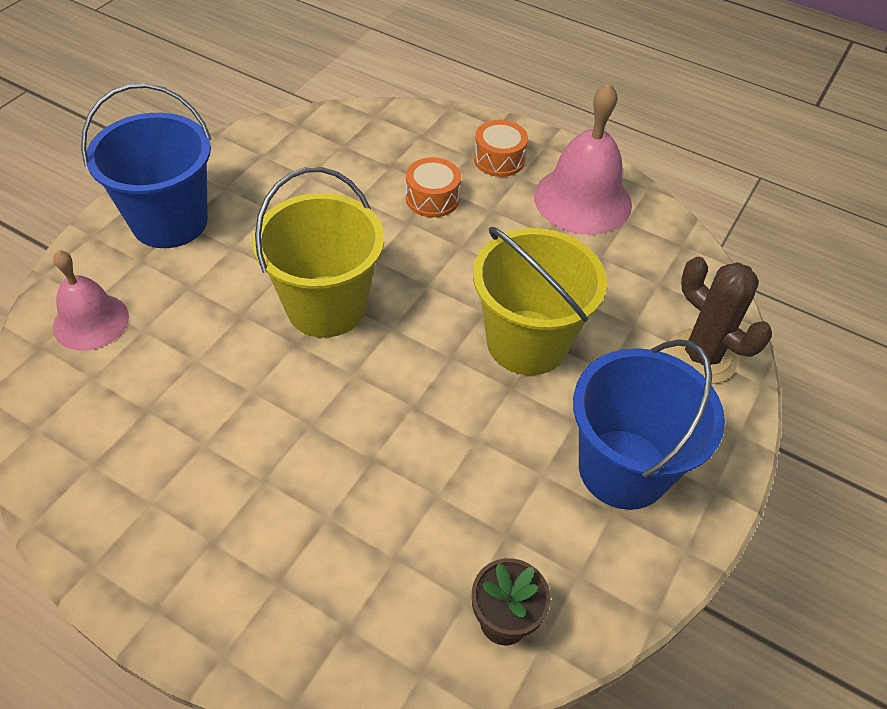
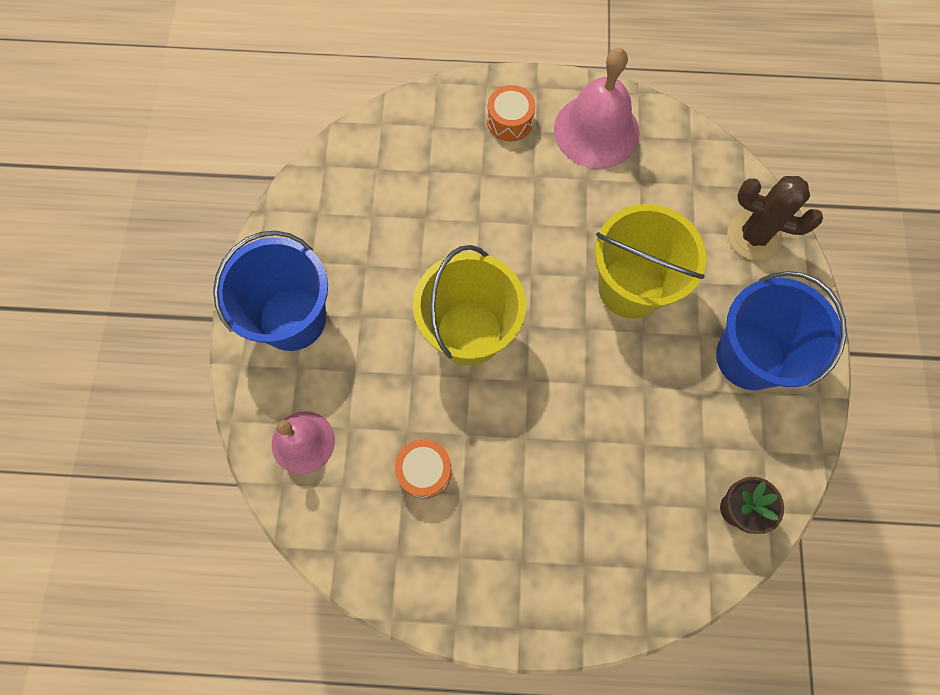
camera: 25 degrees left, 20 degrees up
orange drum [406,157,461,217] -> orange drum moved to [395,439,452,499]

